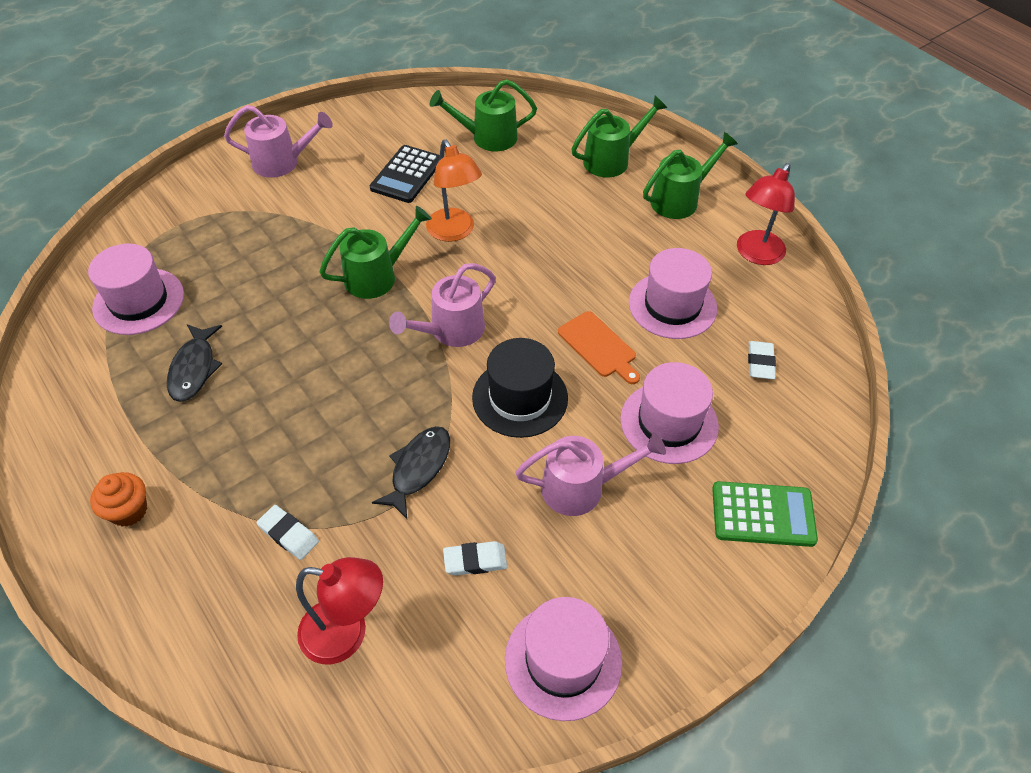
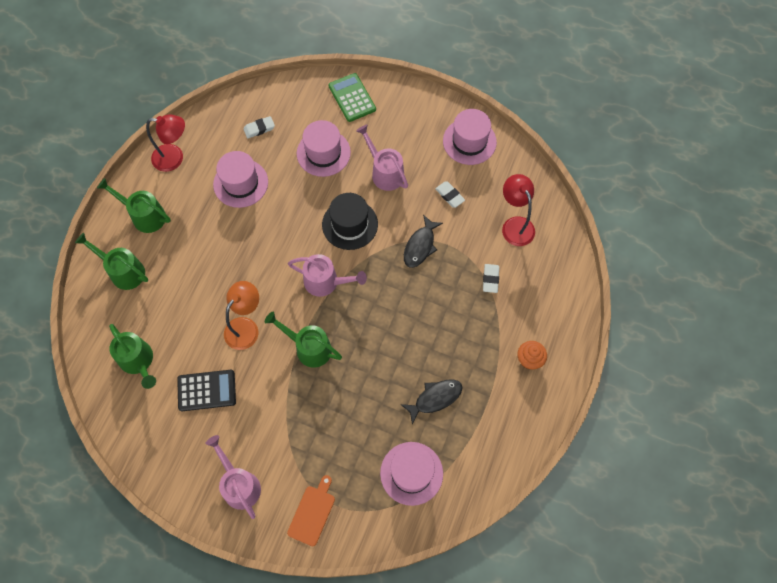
camera: 120 degrees left, 15 degrees up
black fish [372,426,450,519] -> black fish turned 60 degrees counterclockwise [404,215,443,268]
orange cutting board [558,311,640,384] -> orange cutting board moved to [287,475,335,546]

